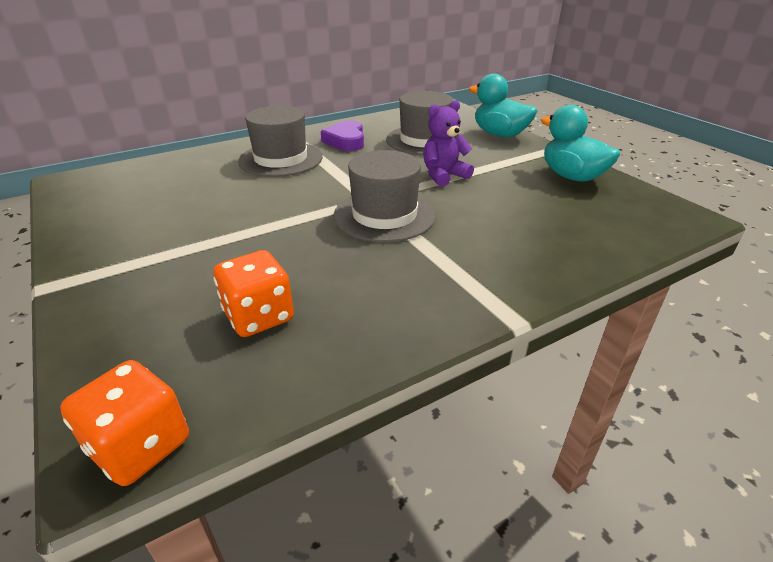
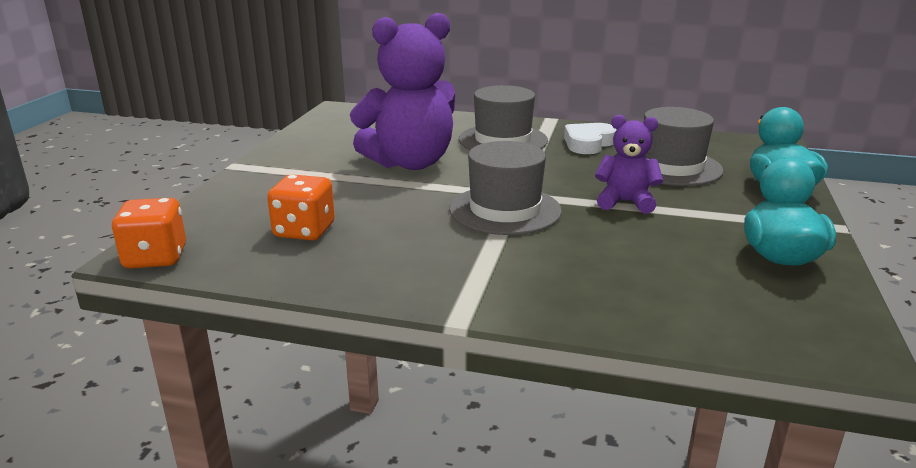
camera: 45 degrees right, 10 degrees down
purple heart [321,121,364,151] -> white heart [564,123,617,154]
none -> purple teddy bear [350,13,455,170]

